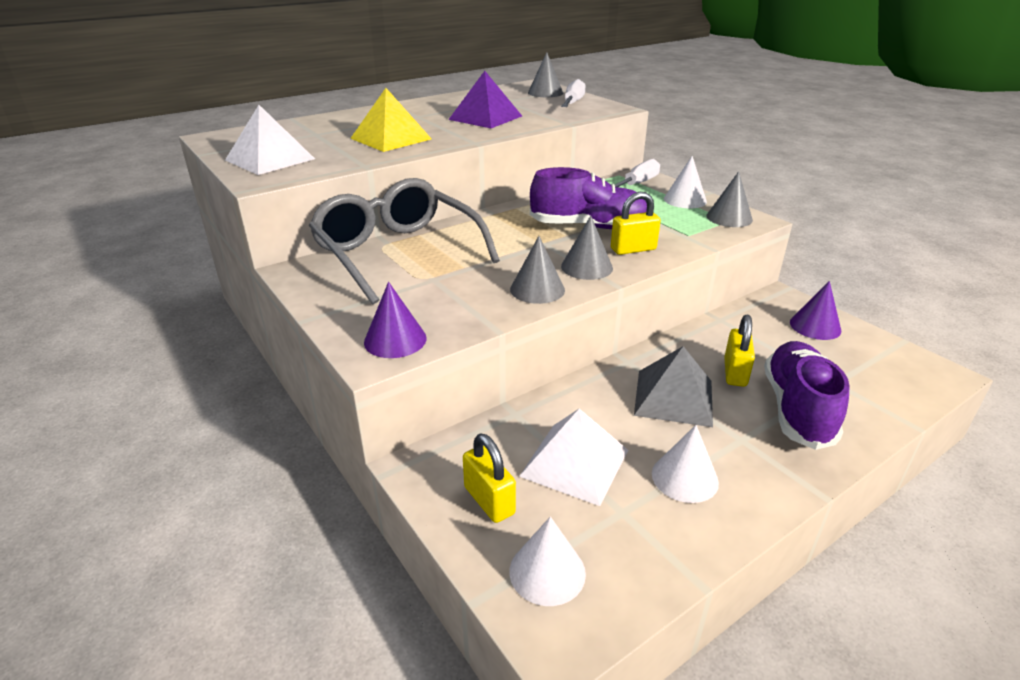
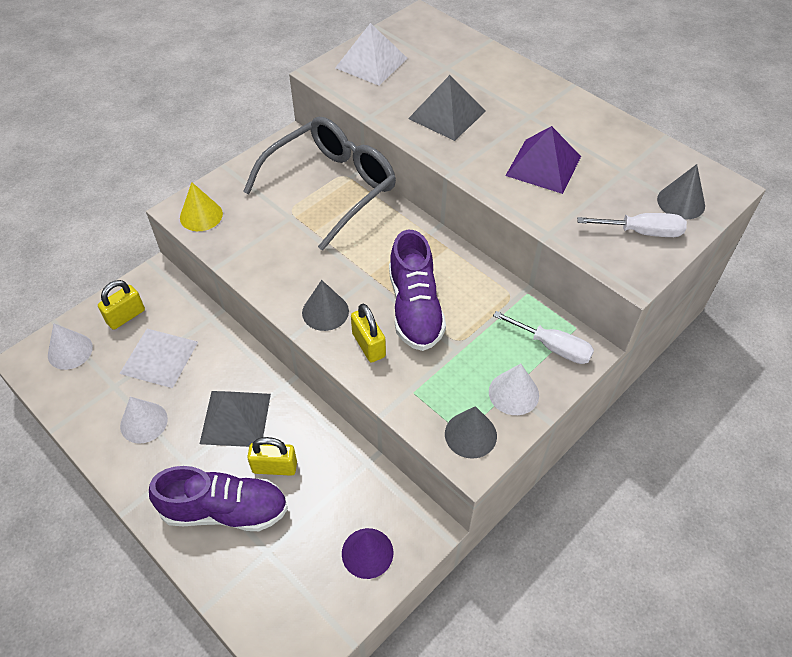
camera: 80 degrees right, 20 degrees up
yellow pyramid [350,88,432,152] -> grey pyramid [408,75,486,141]
purple cone [364,282,427,358] -> yellow cone [180,182,223,231]
grey cone [510,236,565,304] -> none

